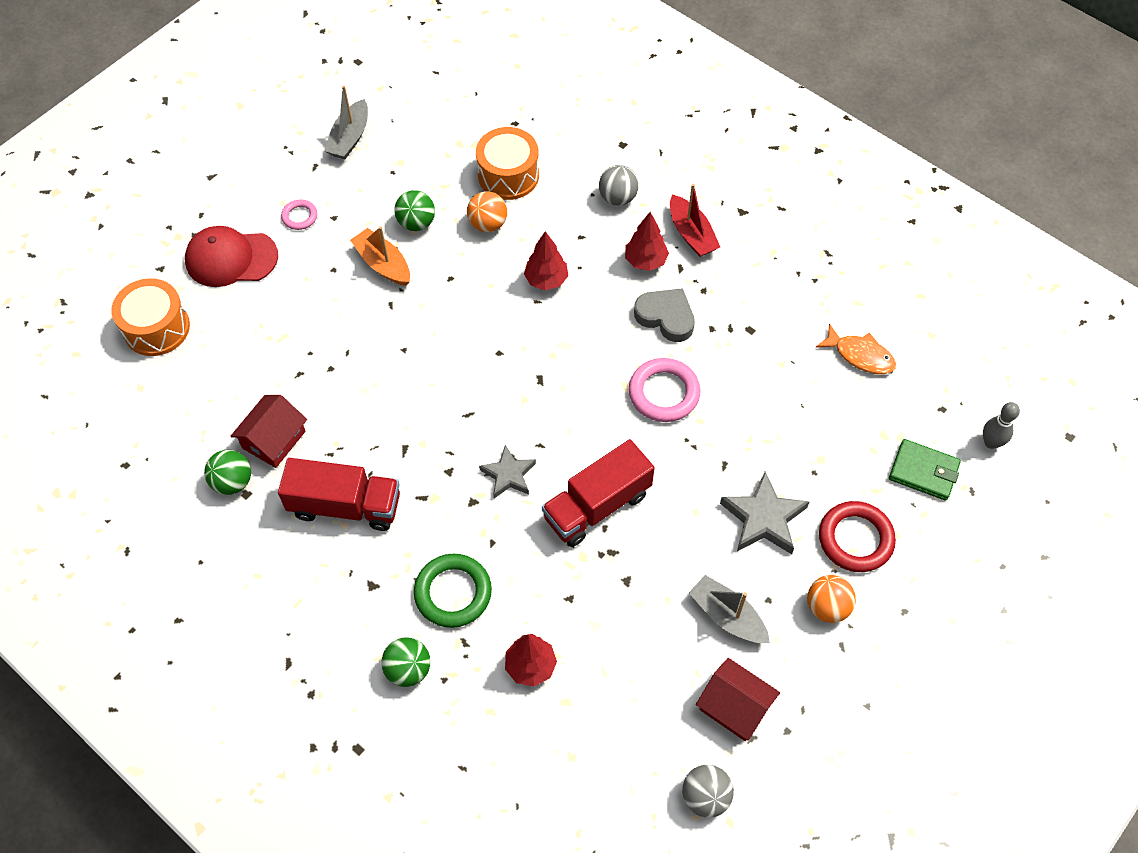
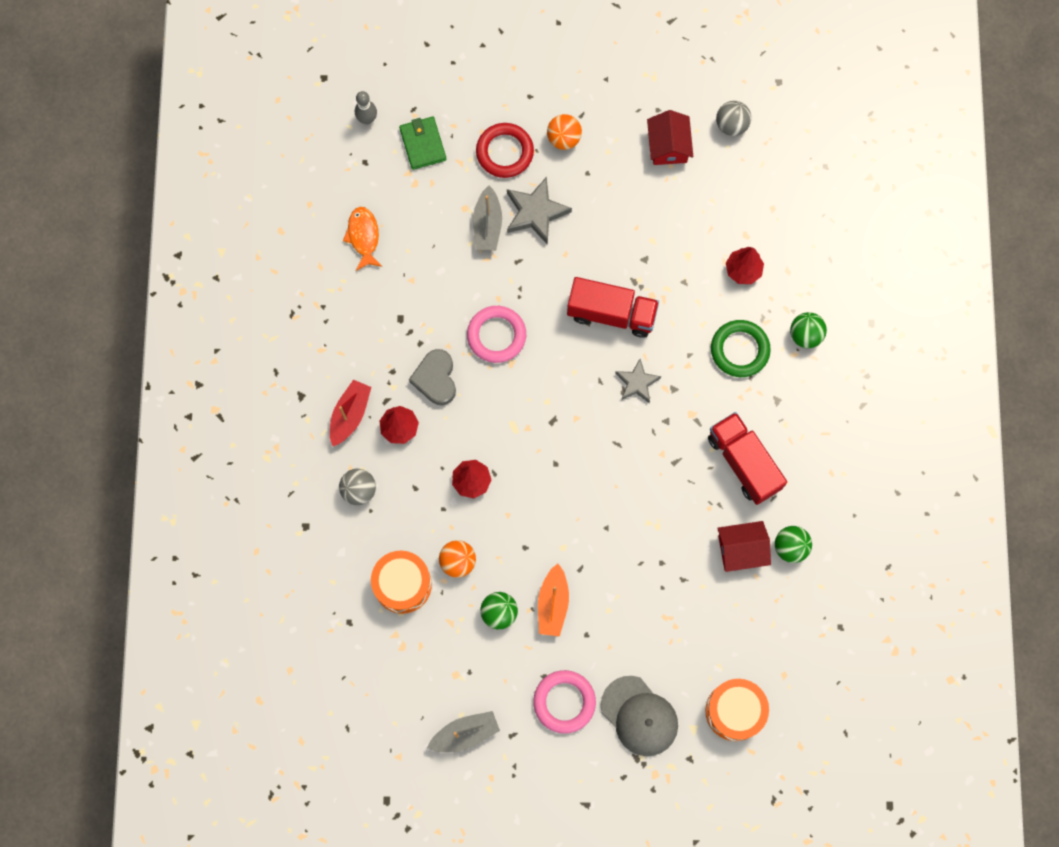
camera: 130 degrees left, 15 degrees up
red cap [185,226,278,287] -> grey cap [601,676,678,756]
pink ring [281,200,317,230] -> pink ring [533,670,596,734], size x1.84
grey boat [689,575,770,643] -> grey boat moved to [473,186,502,251]

